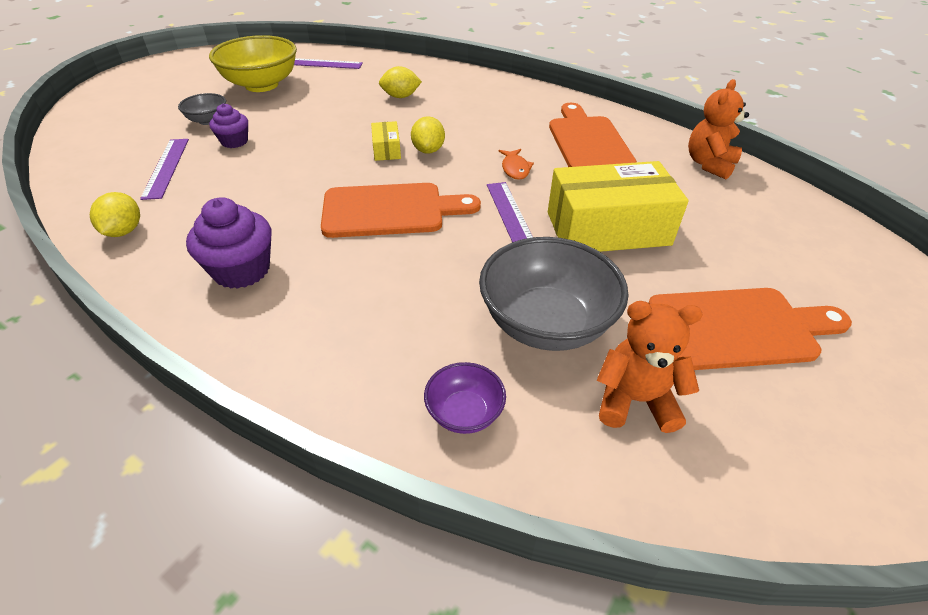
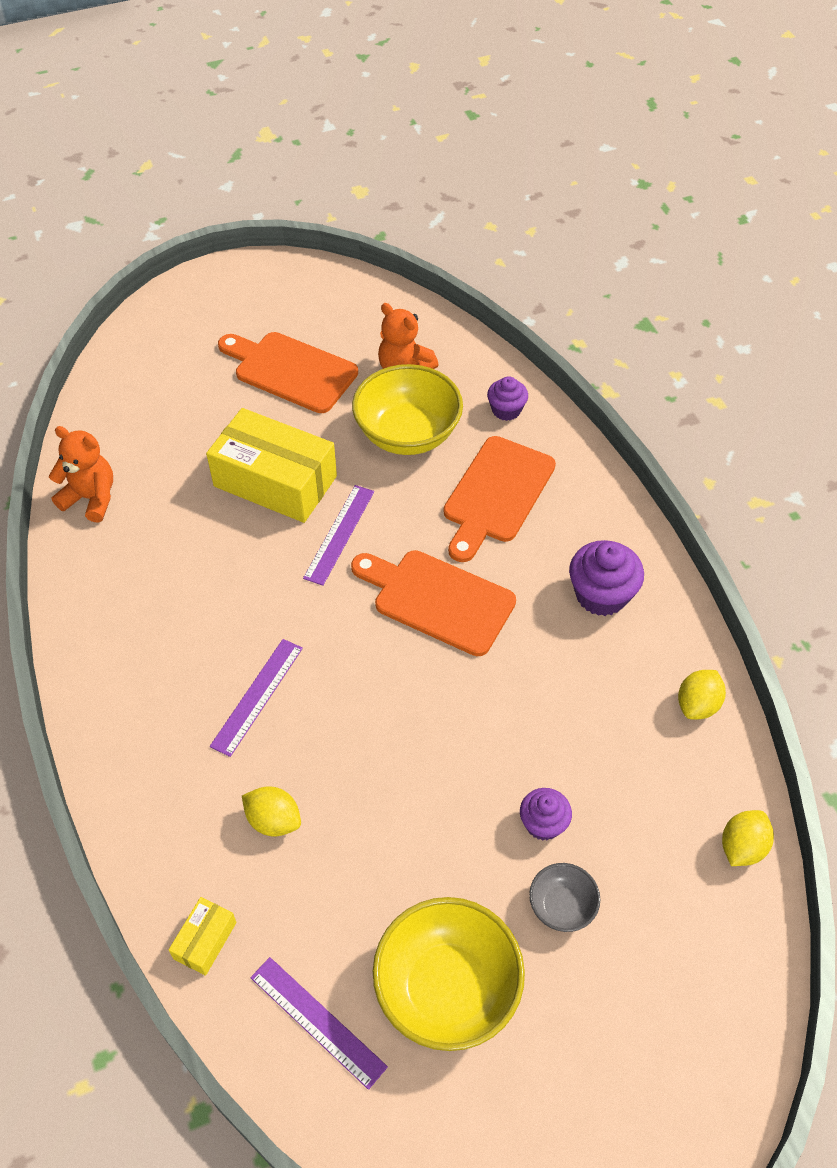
camera: 145 degrees left, 10 degrees up
purple ruler [140,139,189,200] -> purple ruler moved to [210,639,303,757]
yellow box [371,121,401,161] -> yellow box moved to [169,897,237,976]
yellow lemon [411,116,445,154] -> yellow lemon moved to [722,810,774,866]
purple bowl [424,362,506,434] -> purple cupcake [487,376,528,421]
grey bowl [479,237,629,351] -> yellow bowl [352,364,463,455]
orange fish [499,149,534,180] -> none
orange cutting board [549,103,637,167] -> orange cutting board moved to [443,436,556,562]
orange teddy bear [688,79,749,179] -> orange teddy bear turned 135 degrees counterclockwise [49,426,113,523]

